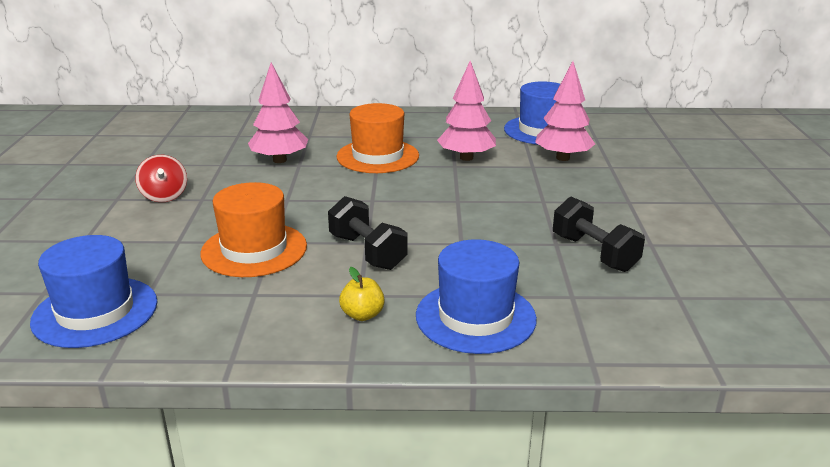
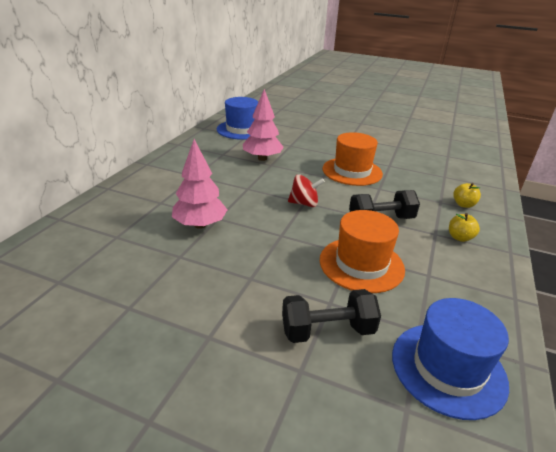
camera: 70 degrees left, 5 degrees up
red spinning top [135,155,187,202] -> red spinning top moved to [288,174,325,207]
orange hat [336,103,419,173] -> orange hat moved to [323,132,383,186]
blue hat [416,239,537,354] -> yellow apple [453,183,481,208]
pink tree [535,61,595,161] -> none
black dumbbell [553,197,645,272] -> black dumbbell moved to [282,289,381,343]

